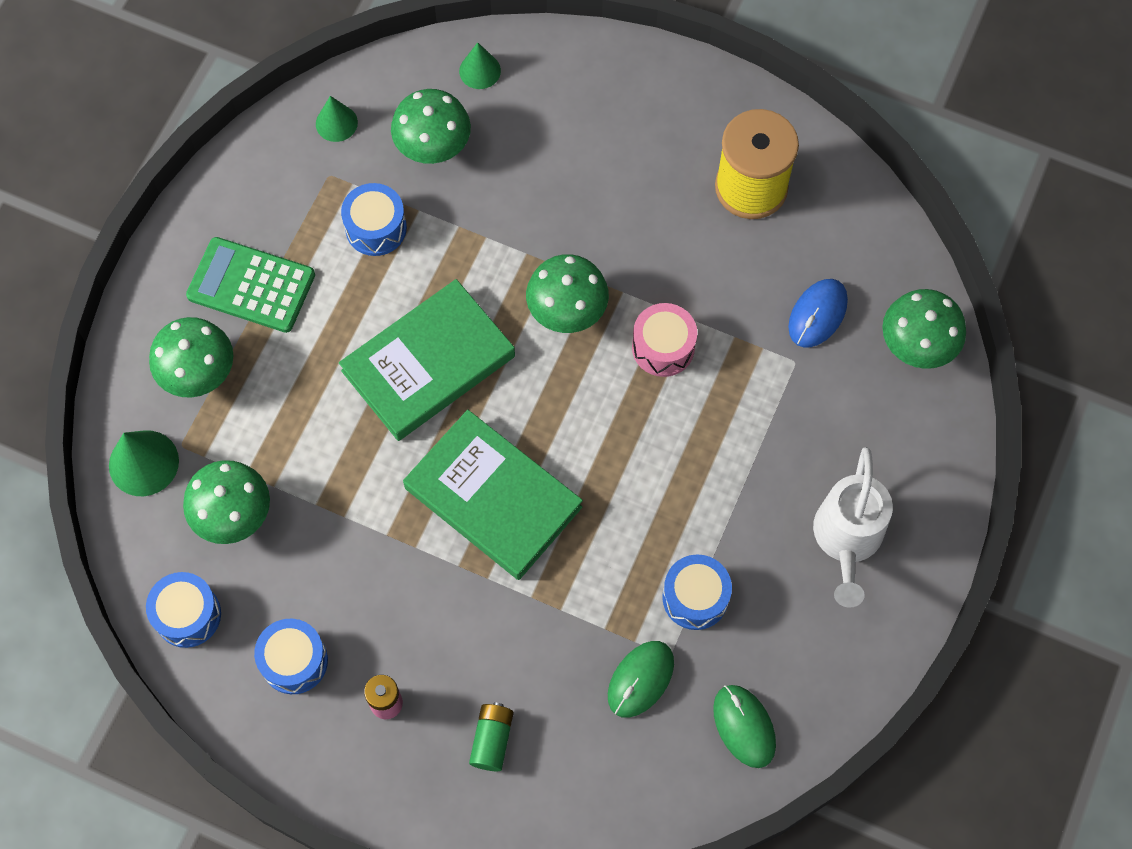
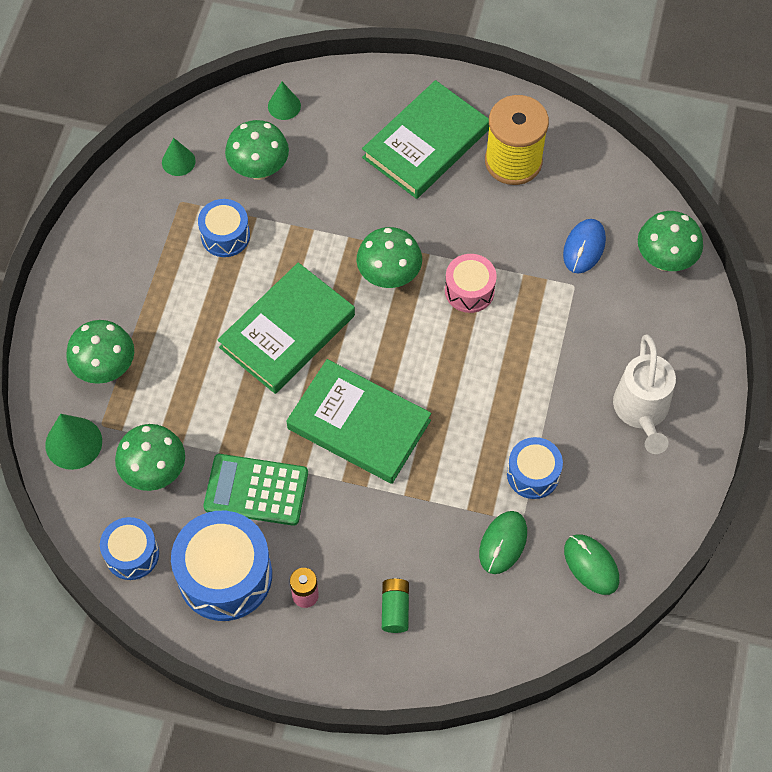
camera: 10 degrees left, 5 degrees down
green calculator [186,237,315,333] -> green calculator moved to [203,454,308,526]
blue drum [254,619,328,694] -> blue drum [171,511,272,621], size x1.74
none -> green book [362,80,489,199]

